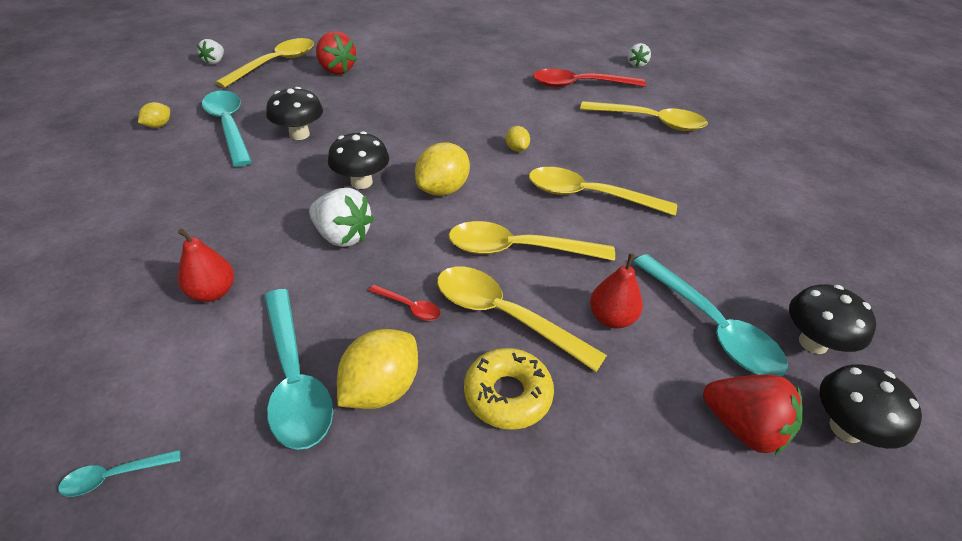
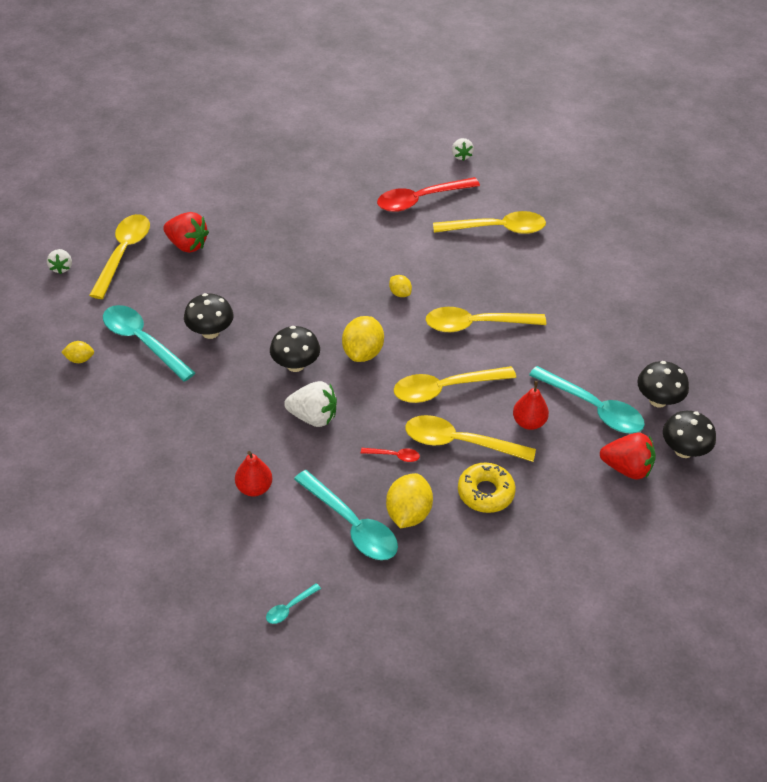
camera: 20 degrees left, 5 degrees up
yellow lemon [138,102,170,128] -> yellow lemon turned 75 degrees clockwise [61,341,94,363]

